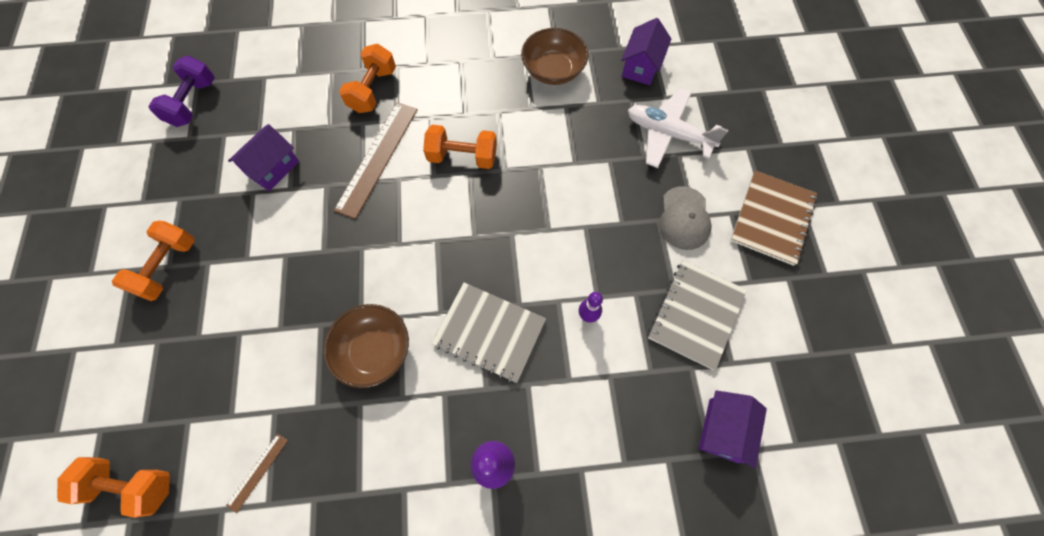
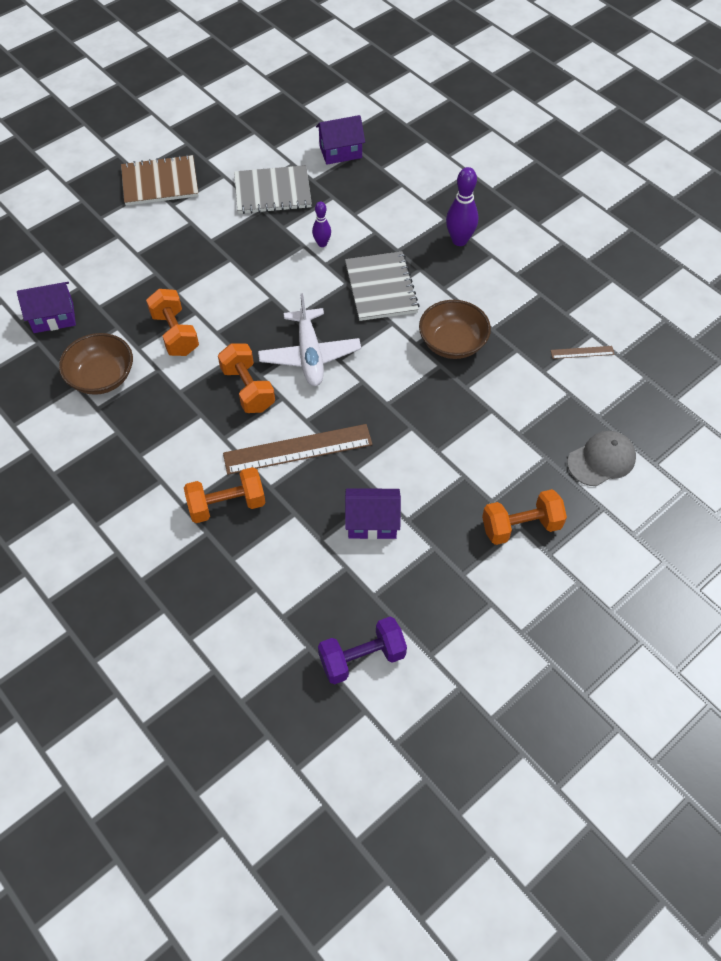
camera: 125 degrees left, 10 degrees down
orange dumbbell [57,457,170,518] -> orange dumbbell moved to [146,289,199,356]
white plane [628,88,728,168] -> white plane moved to [258,293,361,386]
grey cap [659,186,712,250] -> grey cap moved to [567,431,636,486]

